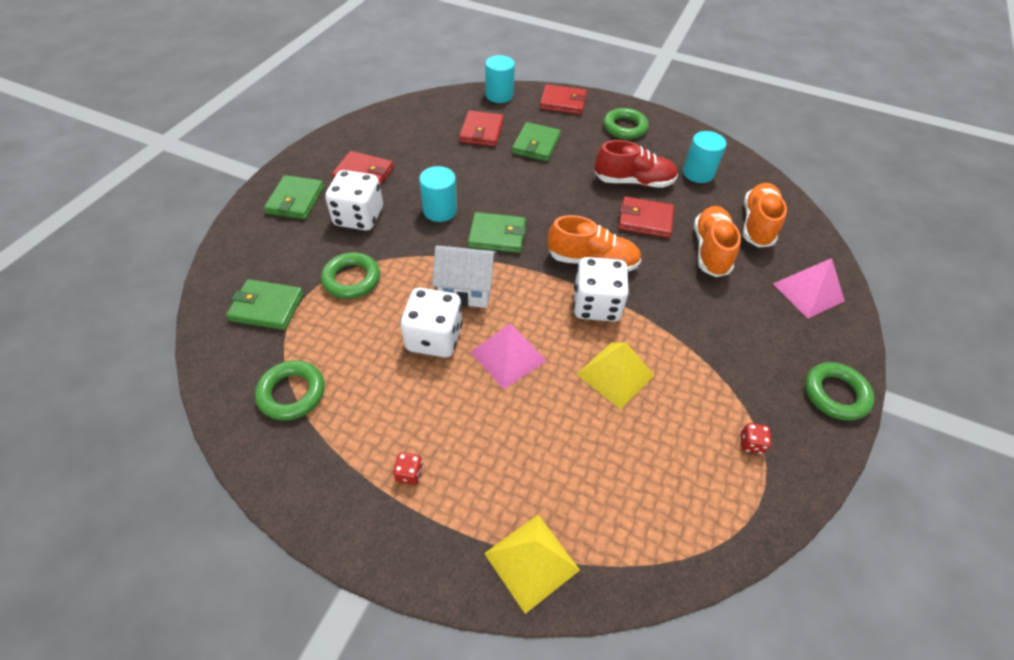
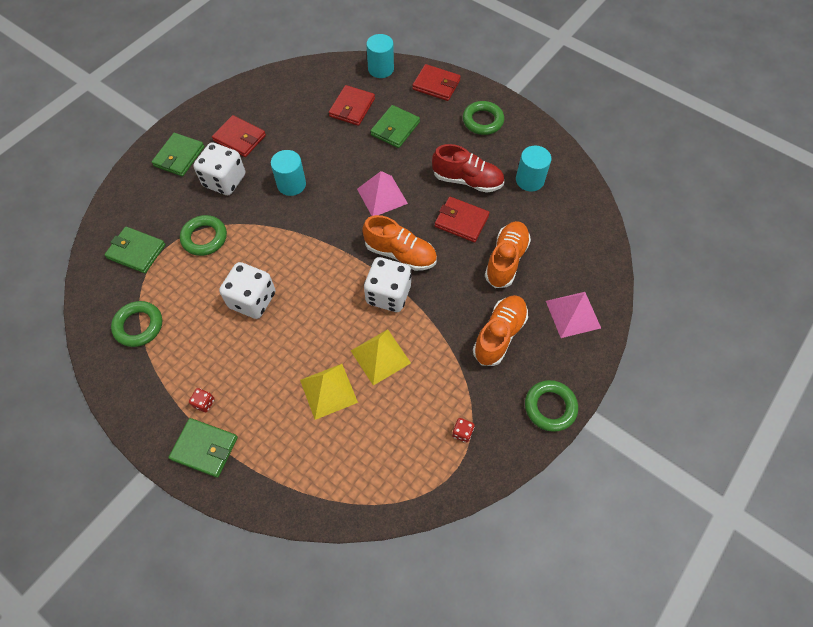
camera: 15 degrees right, 10 degrees up
white house [432,246,497,308] -> none
green wallet [468,212,526,253] -> green wallet moved to [168,418,238,478]
pink pyramid [470,323,547,389] -> pink pyramid moved to [357,171,408,216]
yellow pyramid [484,515,580,614] -> yellow pyramid moved to [300,364,358,420]
orange shoe [743,183,787,248] -> orange shoe moved to [473,295,528,366]

